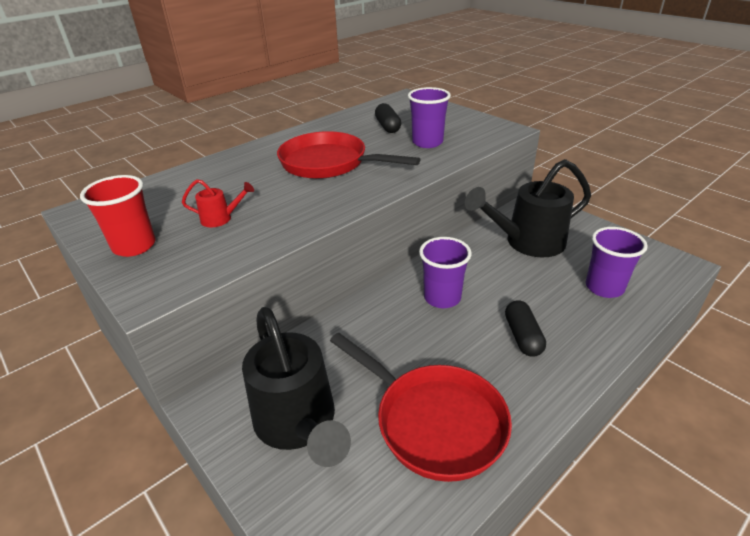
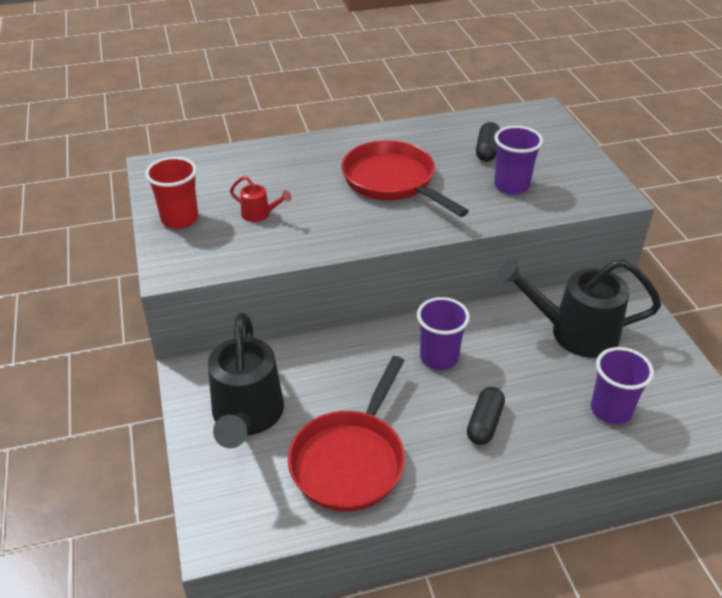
camera: 25 degrees right, 5 degrees up
red pan [330,333,512,482] -> red pan turned 45 degrees clockwise [288,356,405,512]

